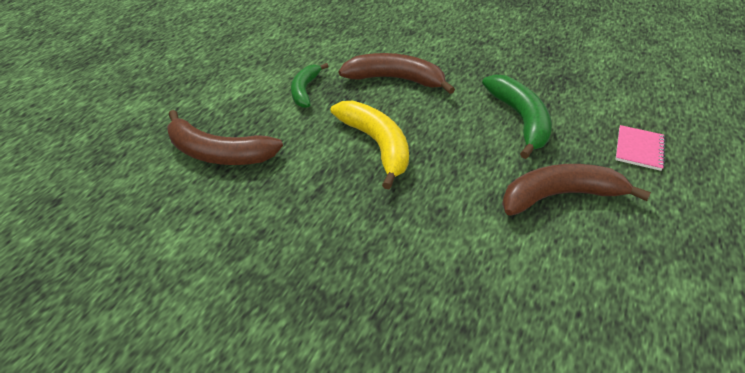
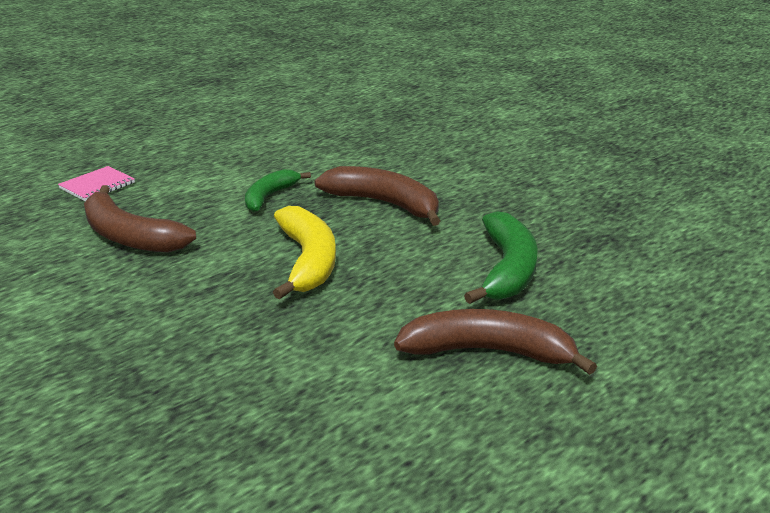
camera: 20 degrees right, 15 degrees down
pink notebook [615,125,665,171] -> pink notebook moved to [58,166,135,201]

